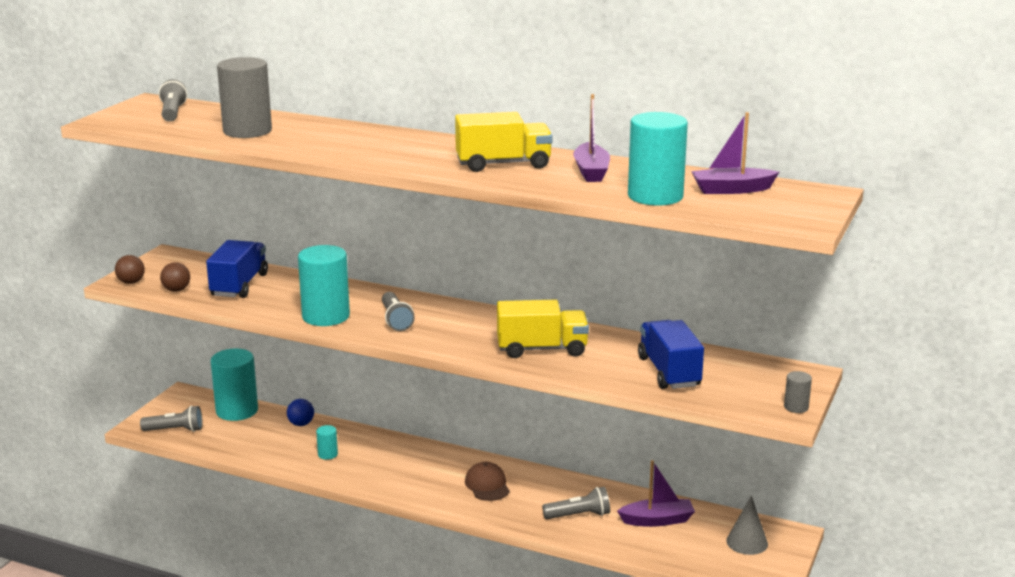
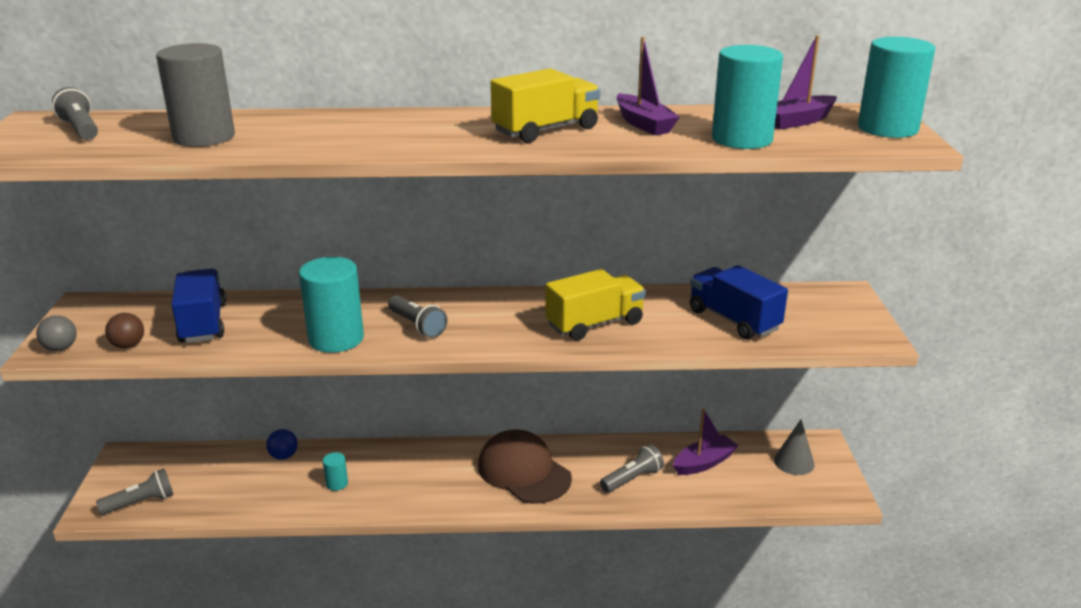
camera: 25 degrees left, 5 degrees up
brown ball [115,255,145,284] -> grey ball [36,315,77,351]
turquoise cylinder [211,349,258,421] -> turquoise cylinder moved to [858,37,935,138]
brown cap [465,462,510,501] -> brown cap [478,429,572,504], size x1.74
grey cylinder [784,371,812,413] -> none

